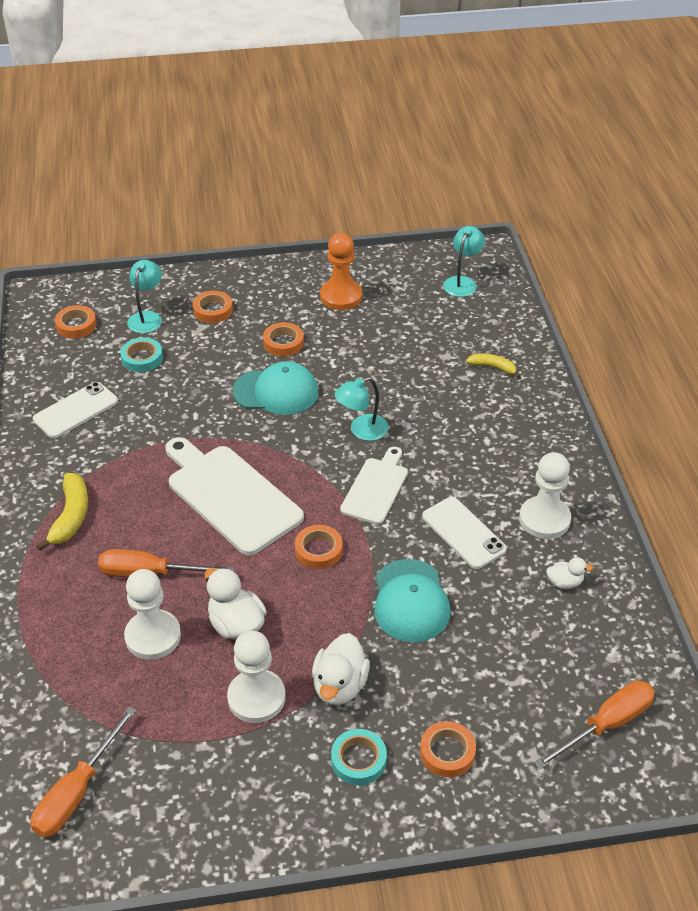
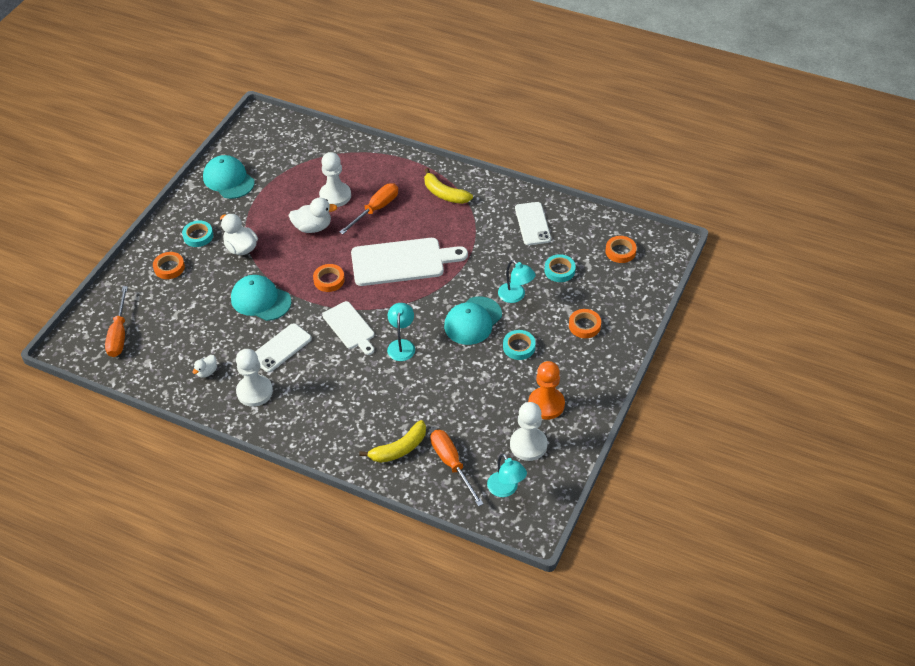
camera: 125 degrees right, 5 degrees up
orange screwdriver [31,706,137,838] -> orange screwdriver moved to [430,430,483,507]
turquoise lamp [127,260,162,333] -> turquoise lamp moved to [498,260,536,303]
white pawn [227,631,286,723] -> white pawn moved to [510,402,547,461]
orange tape [263,323,304,357] -> turquoise tape [503,330,536,360]
white phone [422,497,507,569] -> white phone turned 45 degrees counterclockwise [255,323,312,372]
yellow banana [466,354,520,378] -> yellow banana [359,420,426,463], size x1.58
none -> turquoise cap [203,155,255,199]

